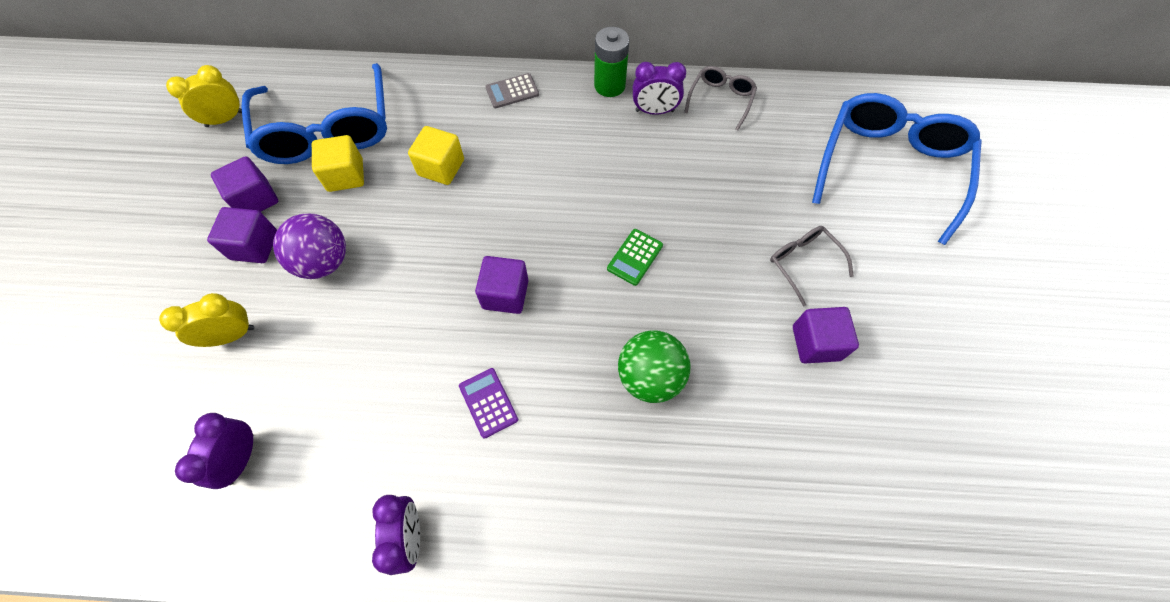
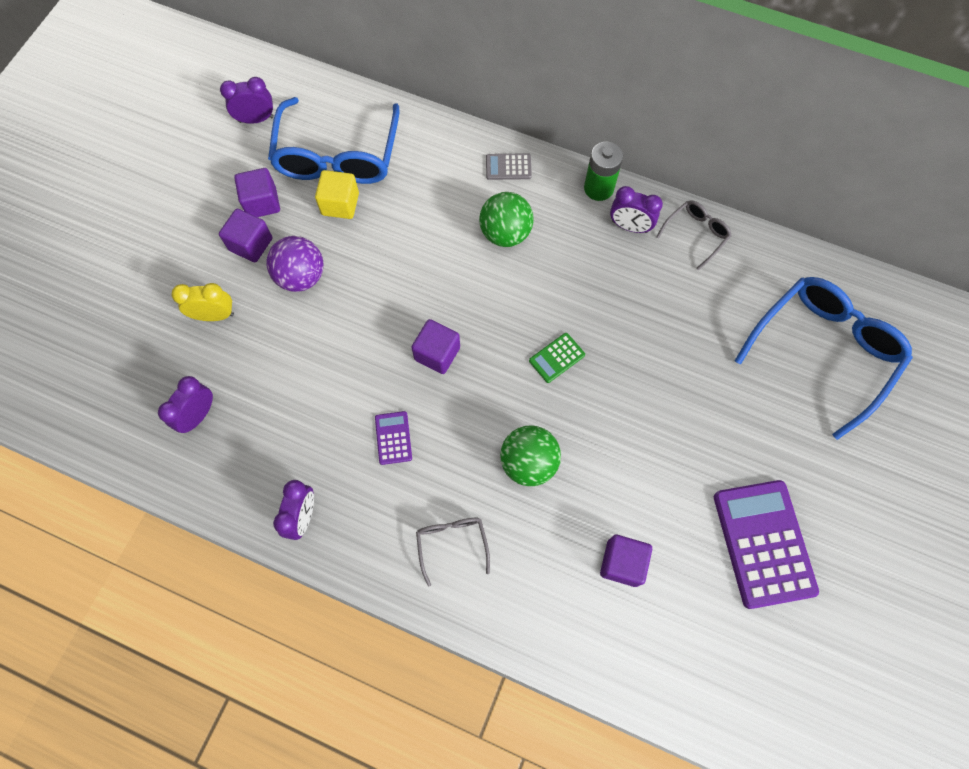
camera: 20 degrees right, 5 degrees up
yellow clock [166,65,242,127] -> purple clock [220,77,274,124]
yellow cube [408,126,464,185] -> none
grey glasses [770,226,854,306] -> grey glasses moved to [416,518,490,586]
purple cube [793,307,859,363] -> purple cube moved to [600,535,652,587]
none -> green ball [479,192,534,247]
none -> purple calculator [714,480,819,609]

